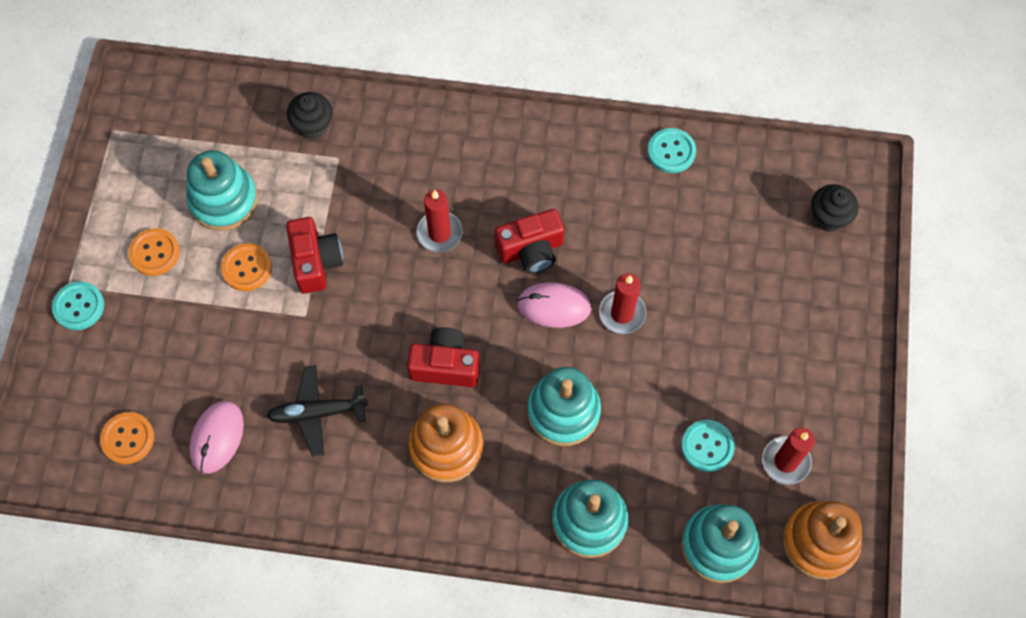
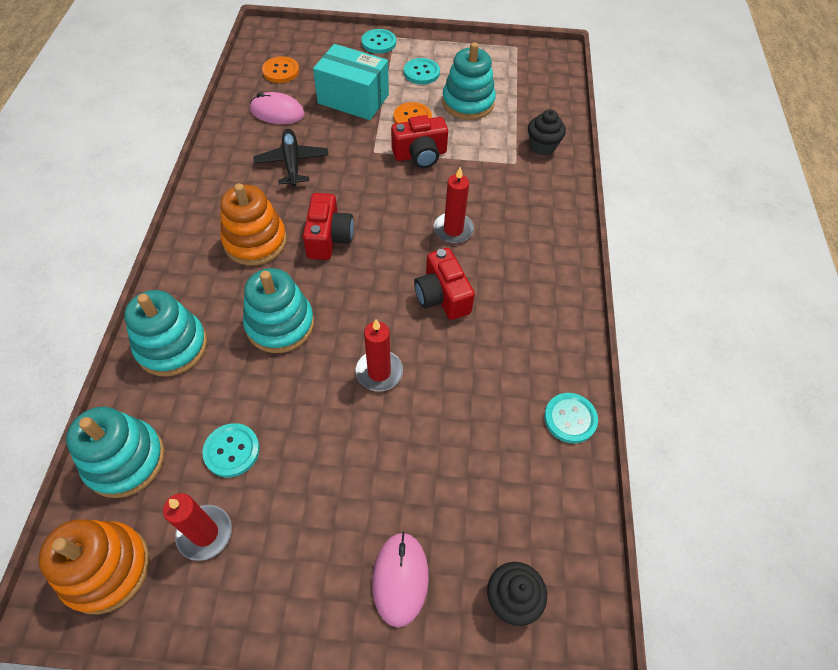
camera: 85 degrees right, 10 degrees down
orange button [129,228,180,276] -> turquoise button [404,58,440,84]
pink mouse [517,282,591,328] -> pink mouse moved to [372,532,429,628]
none -> turquoise box [313,44,389,120]

